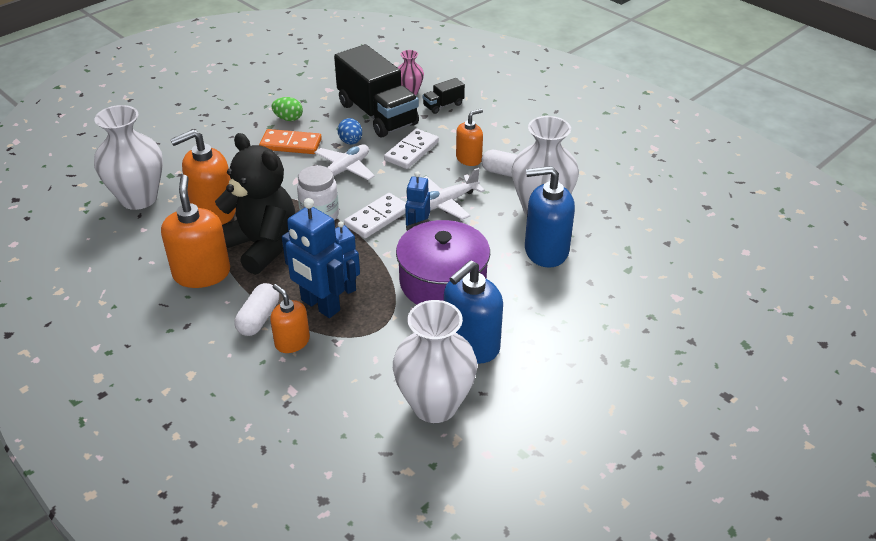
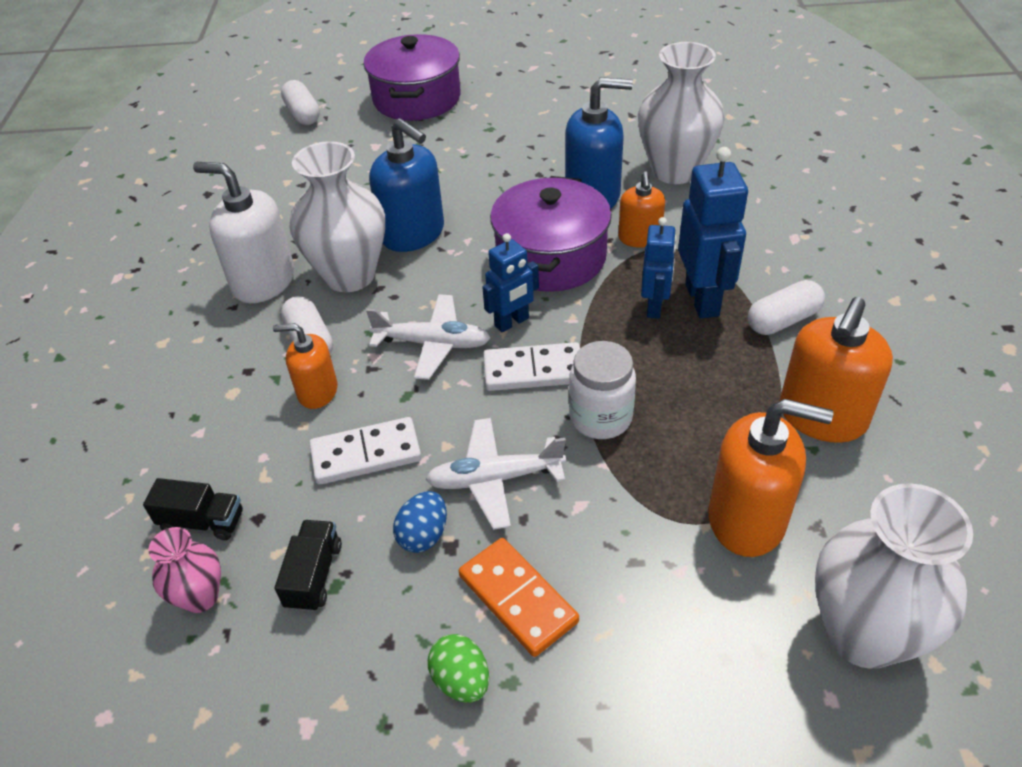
camera: 135 degrees left, 5 degrees up
black teddy bear [215,133,295,275] -> none
orange soap dispenser [270,284,310,353] -> orange soap dispenser moved to [618,171,665,248]
black truck [334,44,419,137] -> black truck [275,520,342,612], size x0.43
none -> white soap dispenser [193,162,294,303]
none -> white capsule [281,80,320,125]
none -> purple pot [363,34,461,121]

